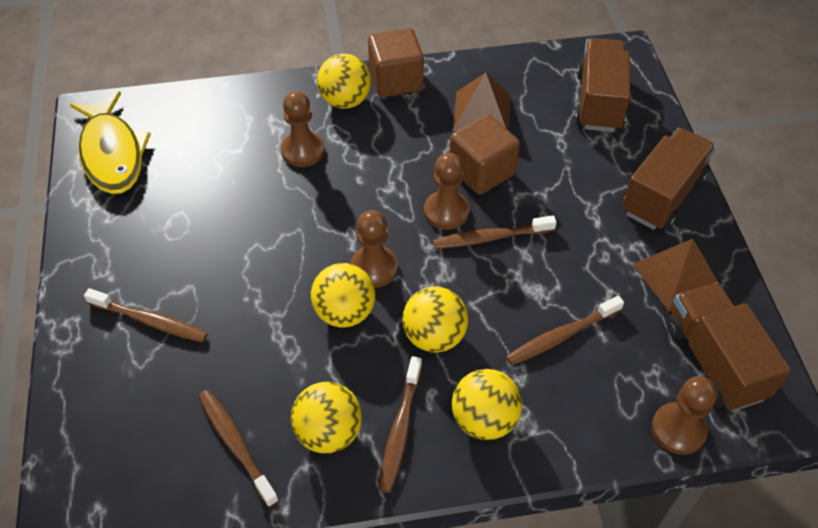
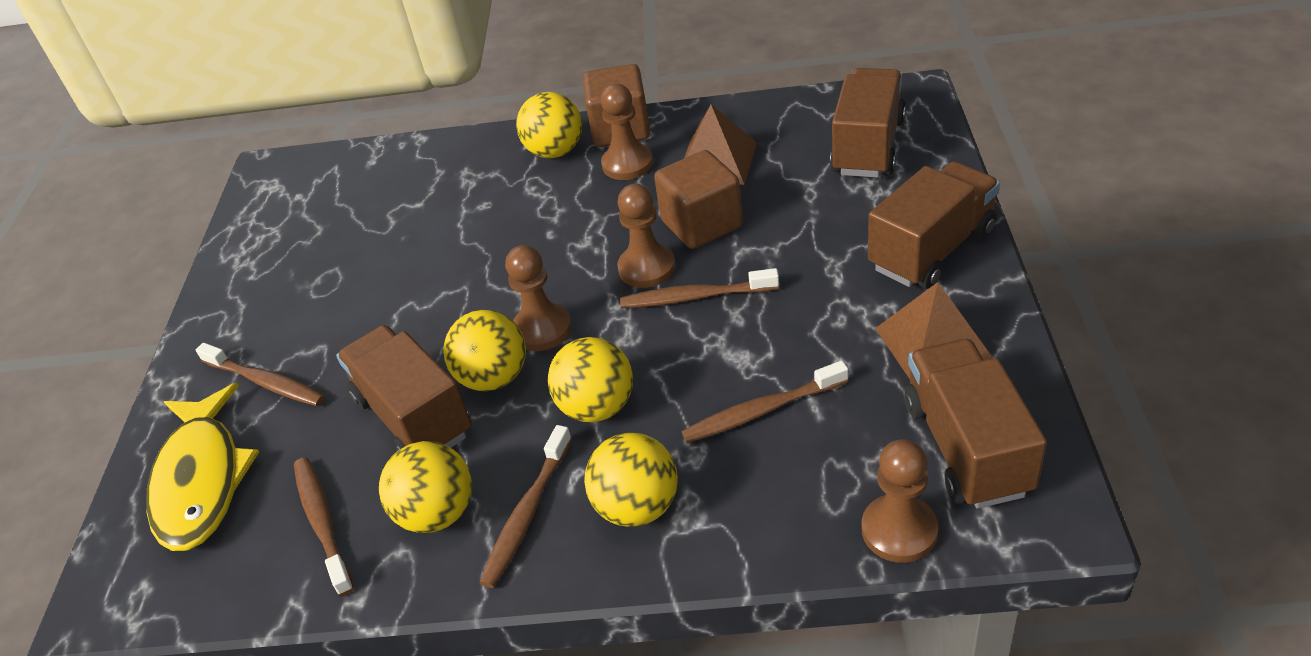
camera: 15 degrees right, 10 degrees down
yellow fish [70,91,151,194] -> yellow fish moved to [146,383,259,551]
brown pawn [281,91,324,167] -> brown pawn moved to [600,84,653,180]
none -> brown truck [336,325,472,451]

